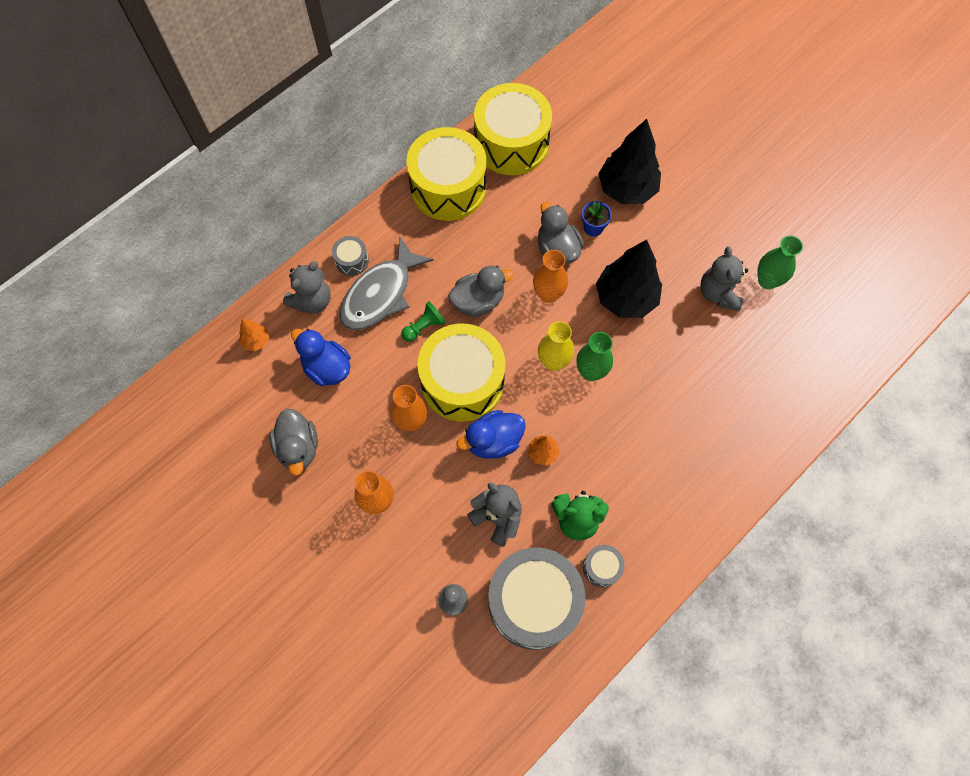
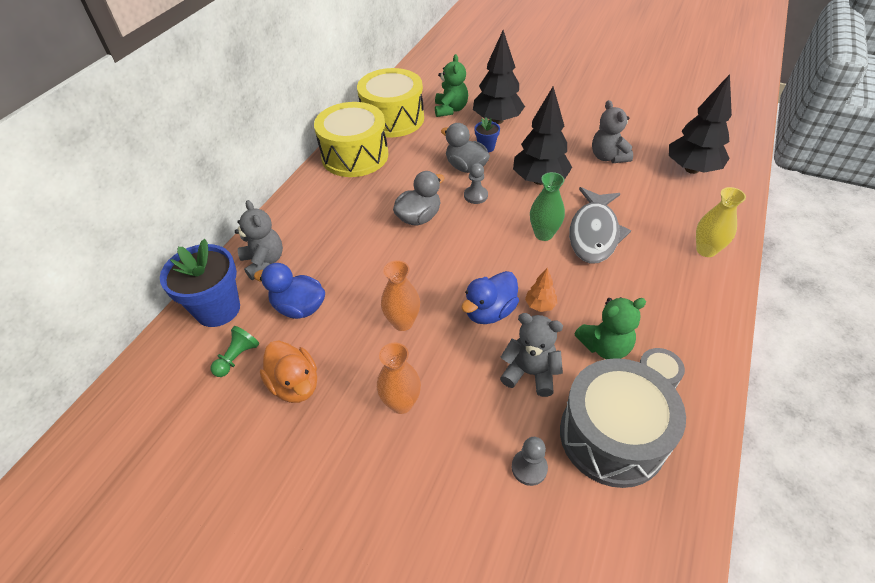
camera: 20 degrees left, 20 degrees down
orange tree [239,319,269,351] -> blue flower pot [160,239,240,327]
grey duck [269,409,318,476] -> orange duck [260,340,317,403]
grey teddy bear [283,261,331,314] -> grey teddy bear turned 45 degrees counterclockwise [235,200,283,280]
grey drum [332,236,369,276] -> none
grey fish [339,237,434,330] -> grey fish moved to [569,187,631,264]
green pawn [401,301,446,342] -> green pawn moved to [211,326,259,377]
yellow drum [417,323,505,422] -> none
orange vase [533,250,568,303] -> grey pawn [464,163,488,204]
yellow vase [538,321,574,371] -> yellow vase moved to [696,187,746,257]
green vase [758,235,803,289] -> none
none -> green teddy bear [435,54,468,117]
none -> black tree [669,74,732,174]

